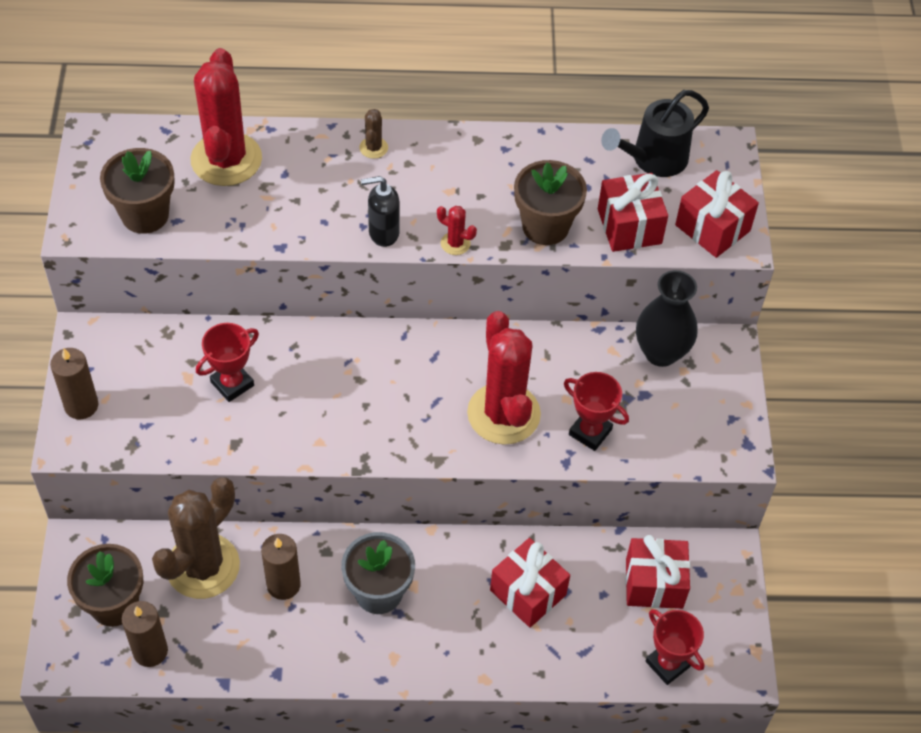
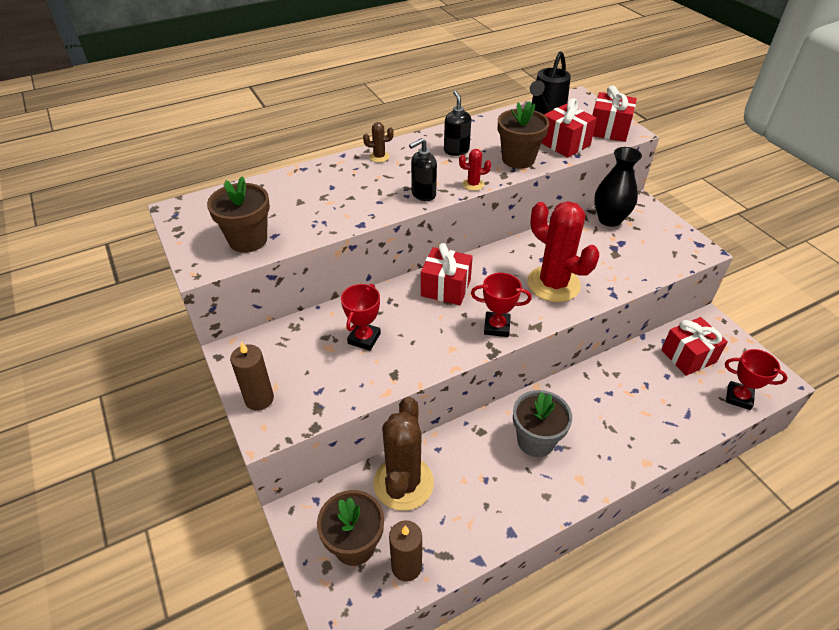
camera: 25 degrees left, 10 degrees down
red cactus [190,48,262,186] -> none
brown candle [261,534,301,600] -> none
brown cactus [359,109,388,159] -> brown cactus turned 75 degrees counterclockwise [363,122,394,162]
red gift [490,538,570,628] -> red gift moved to [421,243,473,305]
red trophy [564,372,629,451] -> red trophy moved to [471,273,532,337]
none -> black soap dispenser [444,91,471,156]

